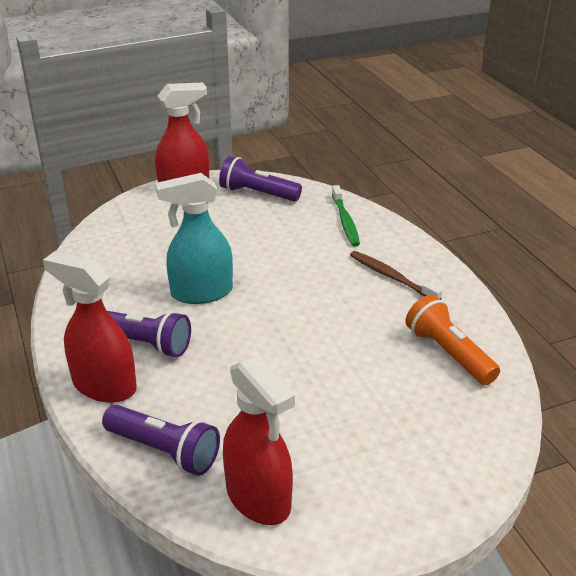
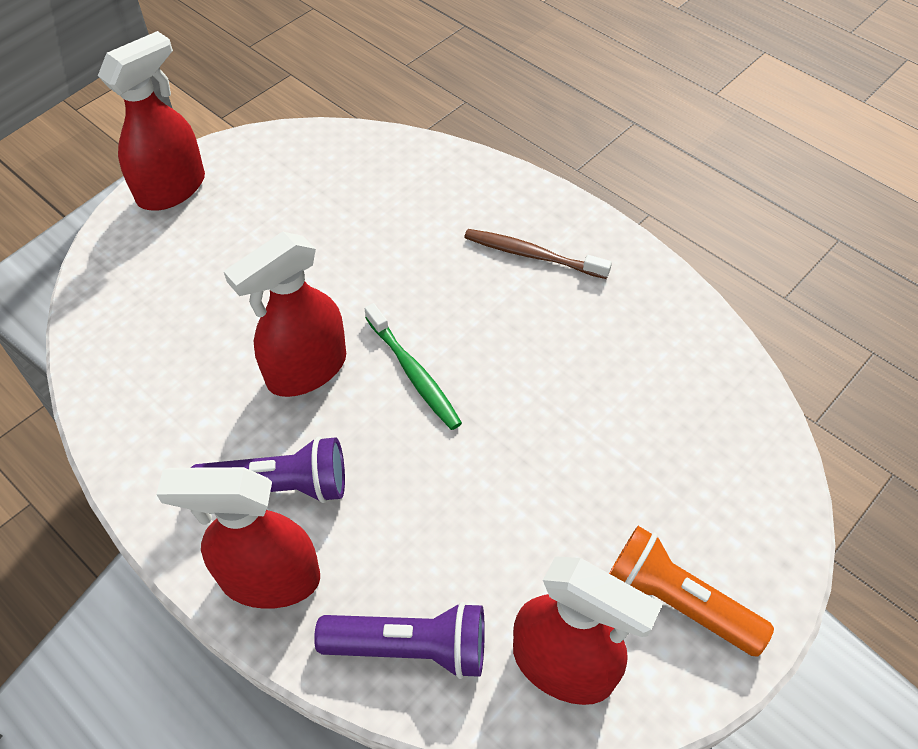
camera: 25 degrees left, 20 degrees up
turquoise spray bottle [156,173,233,304] -> red spray bottle [224,232,346,397]
purple flashlight [219,156,302,202] -> none
green toothbrush [332,185,360,247] -> green toothbrush moved to [365,303,462,430]
orange flashlight [405,295,500,385] -> orange flashlight moved to [609,526,774,657]

